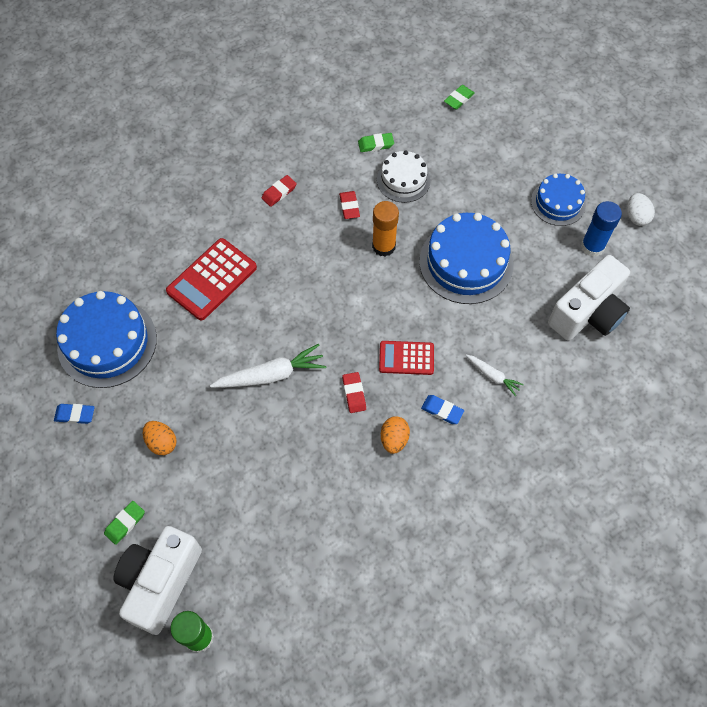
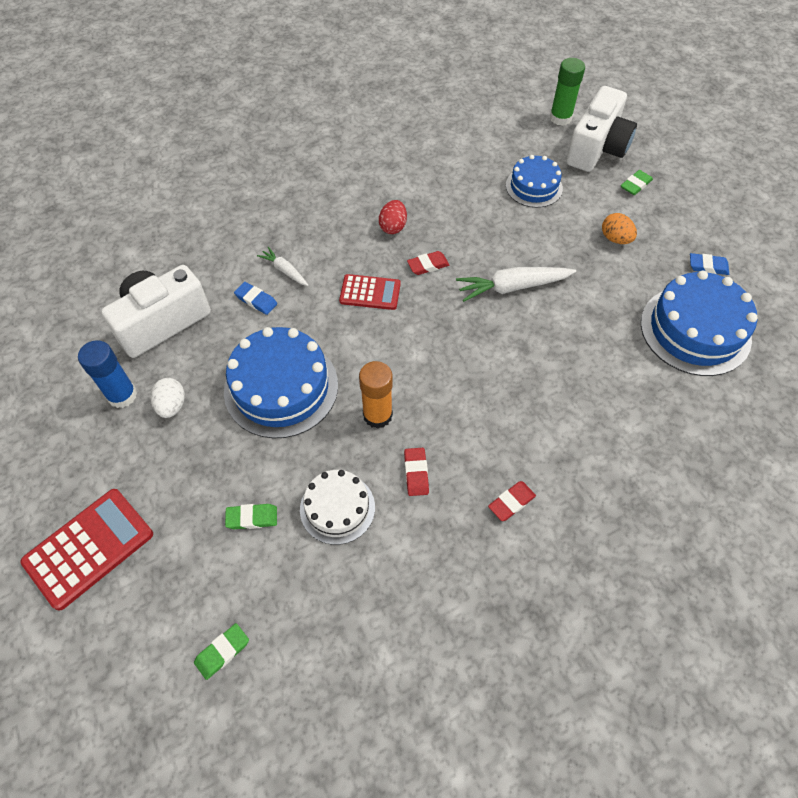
camera: 175 degrees left, 5 degrees down
red calculator [166,238,257,321] -> red calculator moved to [20,489,153,611]
red eraser [342,372,366,413] -> red eraser turned 75 degrees clockwise [407,251,449,275]
green eraser [358,133,394,152] -> green eraser moved to [225,504,277,529]
orange egg [381,416,410,454] -> red egg [379,200,407,234]
blue eraser [421,395,464,424] -> blue eraser moved to [234,282,277,315]
blue cake [531,174,586,226] -> blue cake moved to [506,155,563,208]
white egg [627,193,655,226] -> white egg moved to [150,378,185,418]

